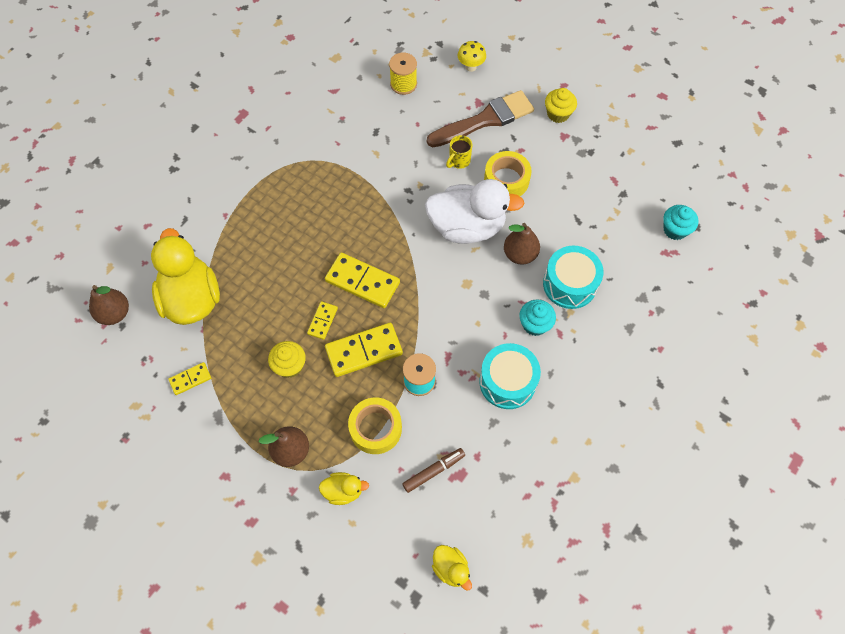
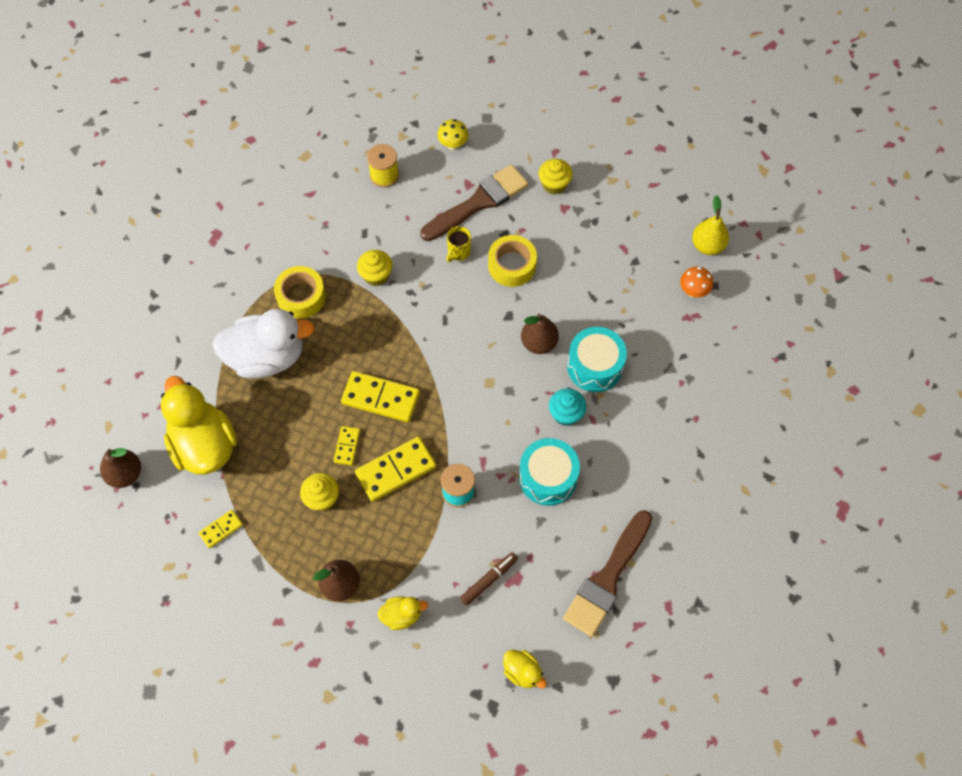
camera: 10 degrees left, 0 degrees up
yellow tape [348,398,402,454] -> yellow tape moved to [274,266,326,318]
white duck [425,179,524,244] -> white duck moved to [212,309,315,378]
turquoise cupcake [663,205,698,240] -> orange mushroom [680,266,713,298]
none -> yellow cupcake [357,250,392,286]
none -> brown brush [563,510,652,637]
none -> yellow pear [692,195,729,255]

